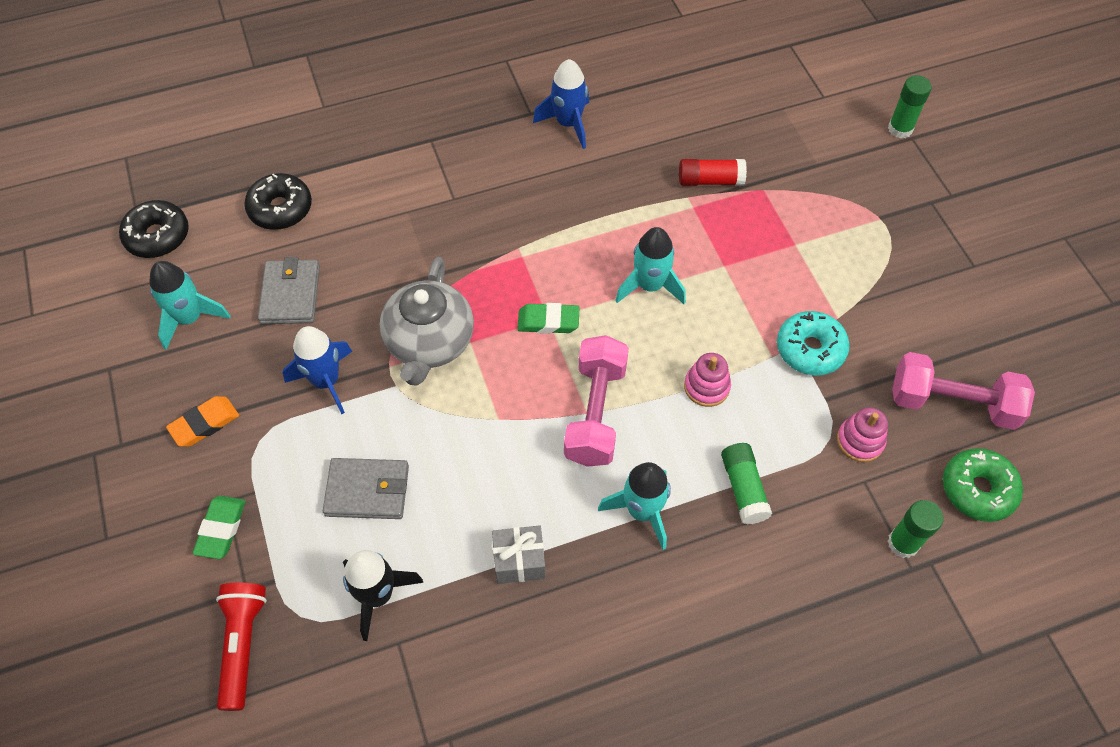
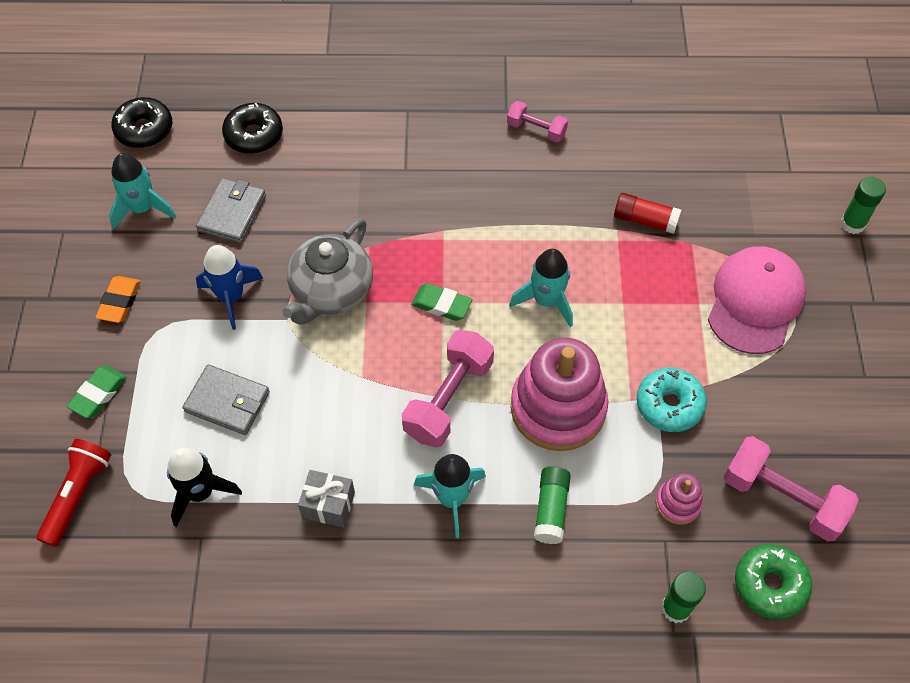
camera: 20 degrees right, 0 degrees up
orange eraser [166,396,239,447] -> orange eraser turned 60 degrees counterclockwise [95,276,141,323]
blue rocket [533,59,589,149] -> pink dumbbell [507,101,568,143]
pink stacking toy [684,353,731,407] -> pink stacking toy [511,337,608,451], size x2.19
none -> pink cap [708,246,806,354]

